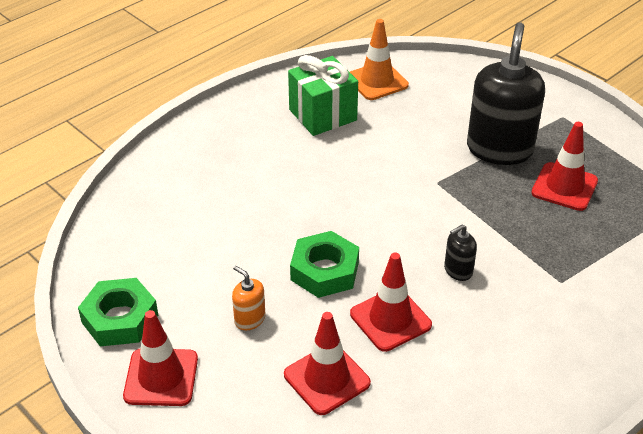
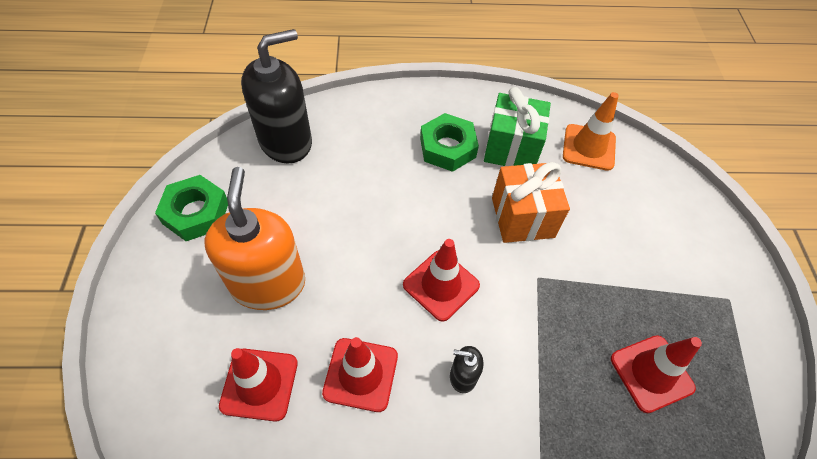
camera: 40 degrees right, 15 degrees up
red traffic cone [123,310,198,406] -> red traffic cone moved to [403,239,480,322]
orange soap dispenser [232,266,266,330] -> orange soap dispenser [204,167,305,310], size x2.33
green nut [290,231,359,298] -> green nut moved to [420,113,479,172]
black soap dispenser [467,22,545,165] -> black soap dispenser moved to [241,29,312,164]
none -> orange gift [492,162,570,243]

